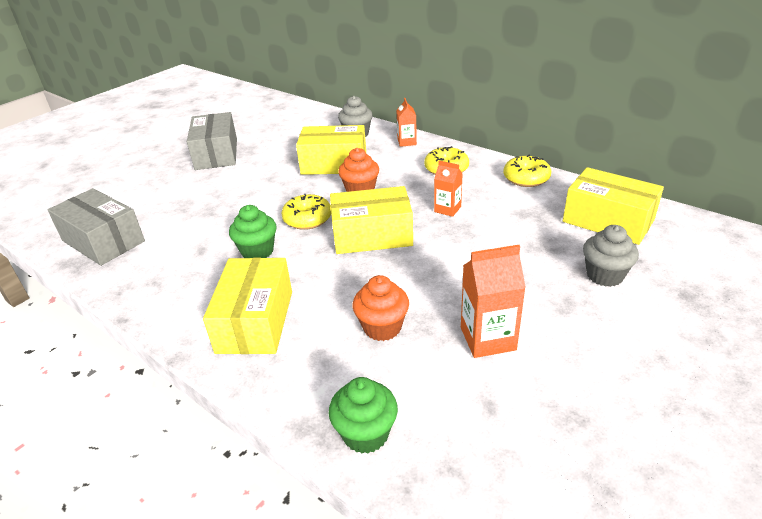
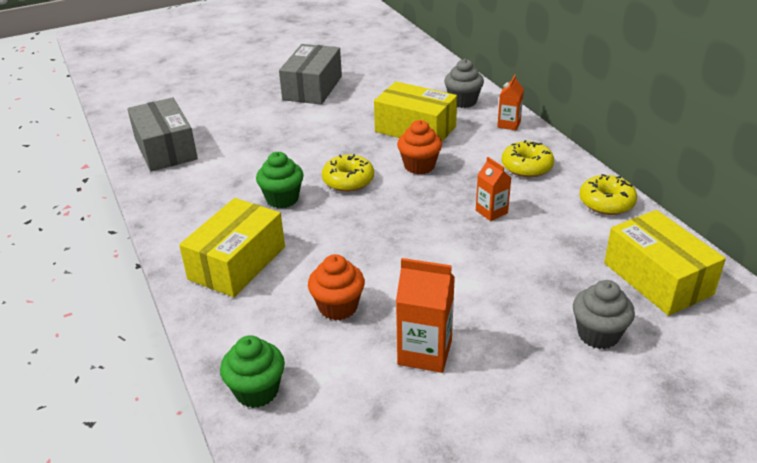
camera: 25 degrees right, 0 degrees up
yellow box [330,186,413,254] -> none

